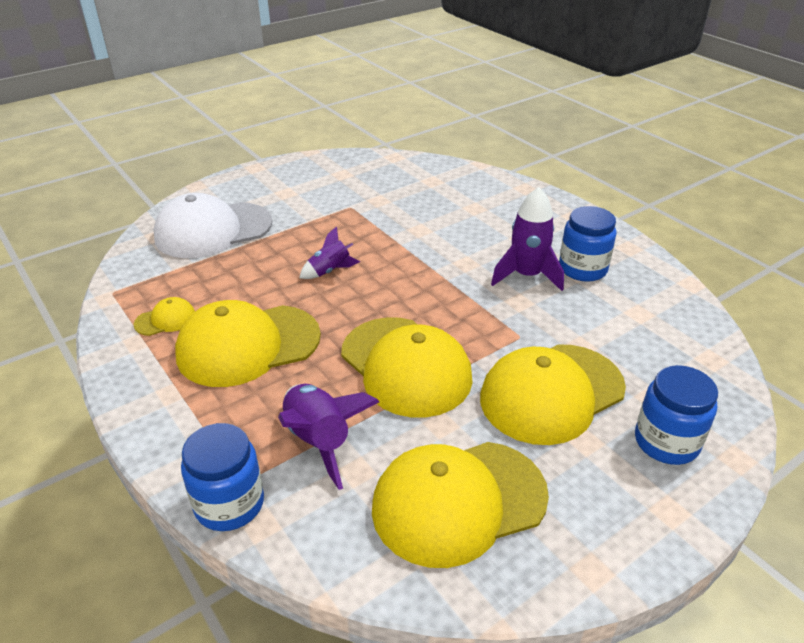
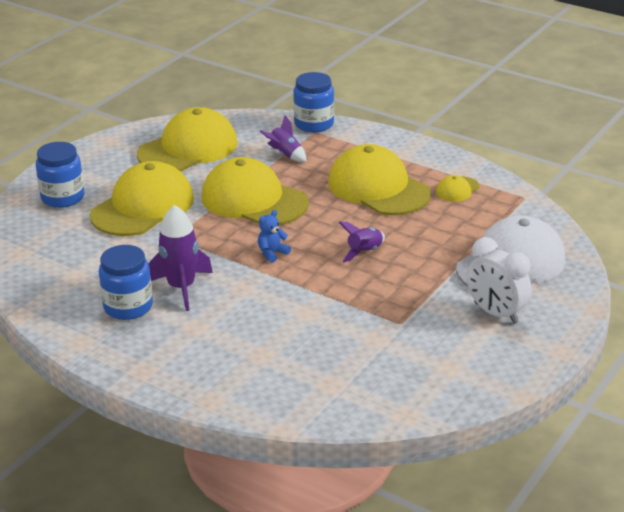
camera: 160 degrees right, 5 degrees down
yellow cap [175,300,321,387] -> yellow cap turned 90 degrees counterclockwise [328,144,431,215]
purple rocket [278,384,379,490] -> purple rocket [259,116,306,162], size x0.61
none -> blue teddy bear [258,210,291,263]
none -> white clock [467,237,531,324]

